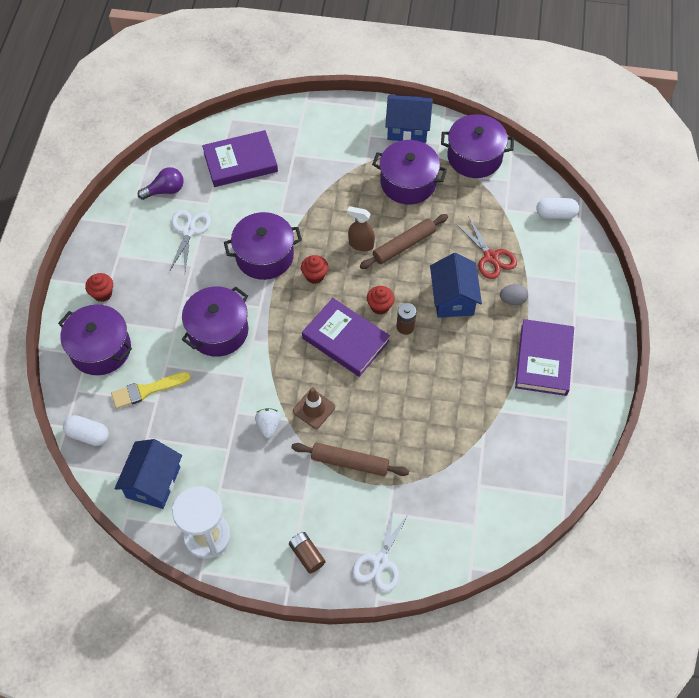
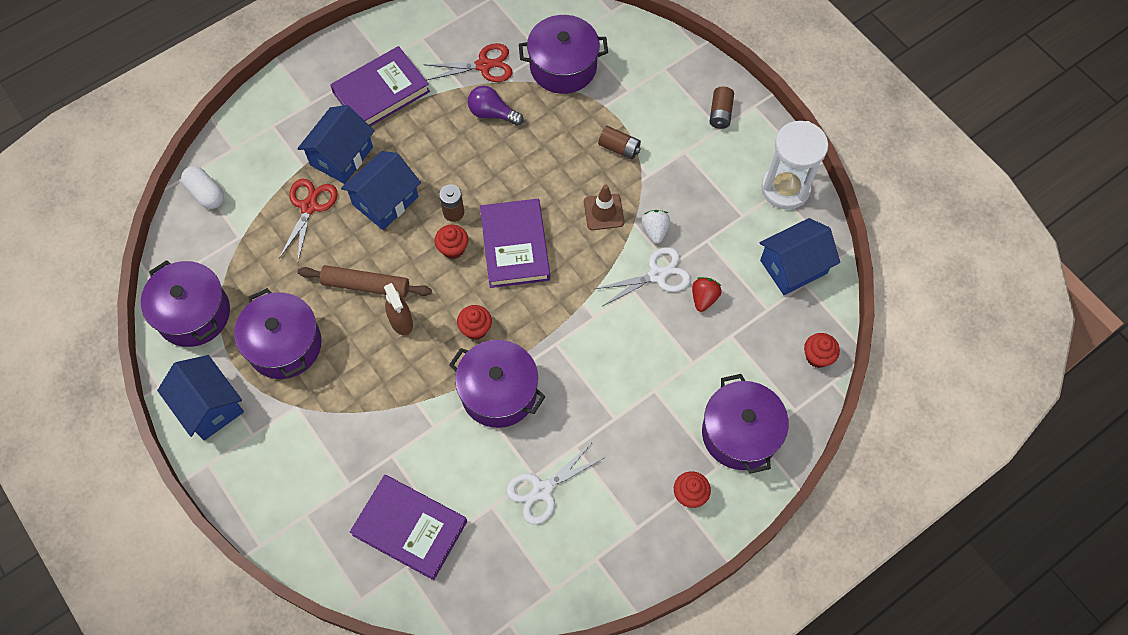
camera: 135 degrees left, 5 degrees up
white capsule [63,415,109,446] -> red cupcake [804,333,840,368]
yellow brush [111,372,191,409] -> none
purple light bulb [138,167,184,200] -> purple light bulb moved to [468,86,524,126]
purple pot [182,287,248,357] -> purple pot moved to [519,15,608,94]
white strawberry [255,408,281,439] -> white strawberry turned 135 degrees clockwise [641,210,670,244]
brown rolling pin [291,443,409,476] -> brown battery [598,126,641,160]
white scissors [353,505,410,592] -> white scissors moved to [595,247,691,306]
grey egg [500,284,528,305] -> blue house [297,105,374,184]
none -> red scissors [423,43,513,82]
none -> red strawberry [692,277,722,312]

